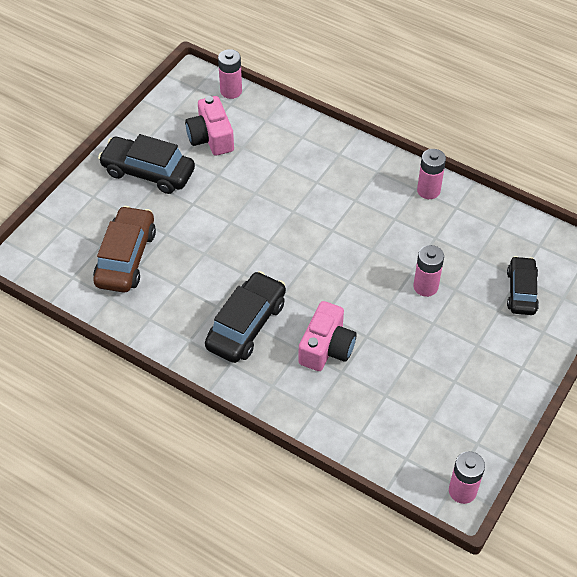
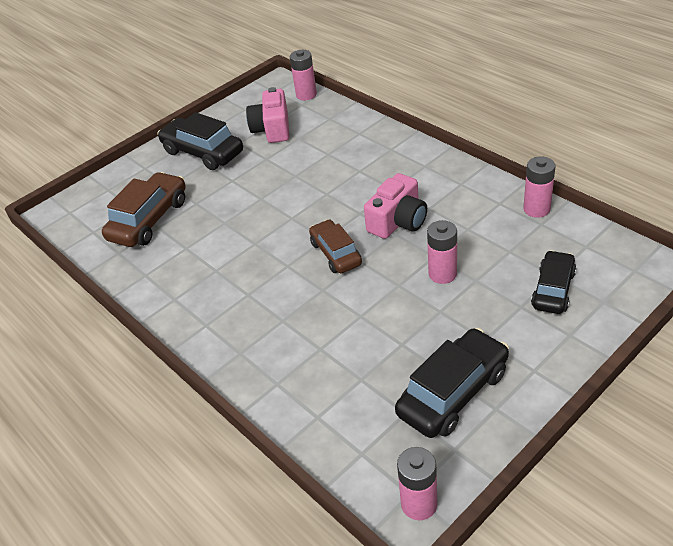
camera: 20 degrees right, 10 degrees down
black car [205,271,286,363] -> black car moved to [395,328,509,438]
pink camera [298,301,357,371] -> pink camera moved to [364,173,427,239]
pink battery [417,149,446,199] -> pink battery moved to [523,157,555,218]
none -> brown car [309,219,362,273]

